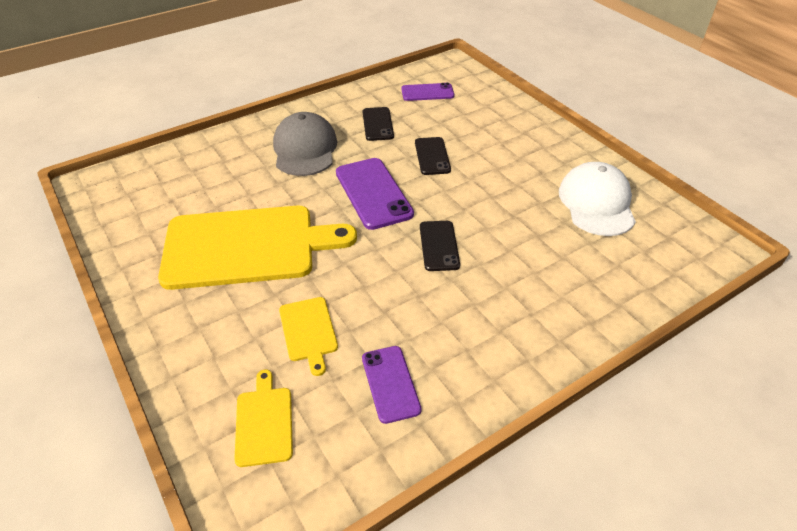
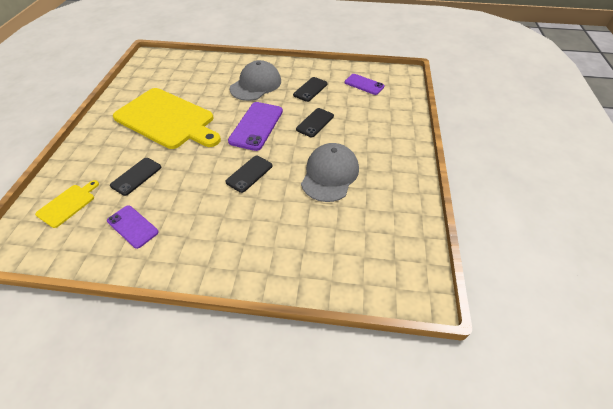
camera: 40 degrees right, 5 degrees up
yellow cutting board [279,297,338,376] -> black phone [110,158,161,196]
purple phone [362,346,421,424] -> purple phone turned 75 degrees counterclockwise [107,205,159,249]
white cap [559,162,636,236] -> none
none -> grey cap [301,143,359,202]

